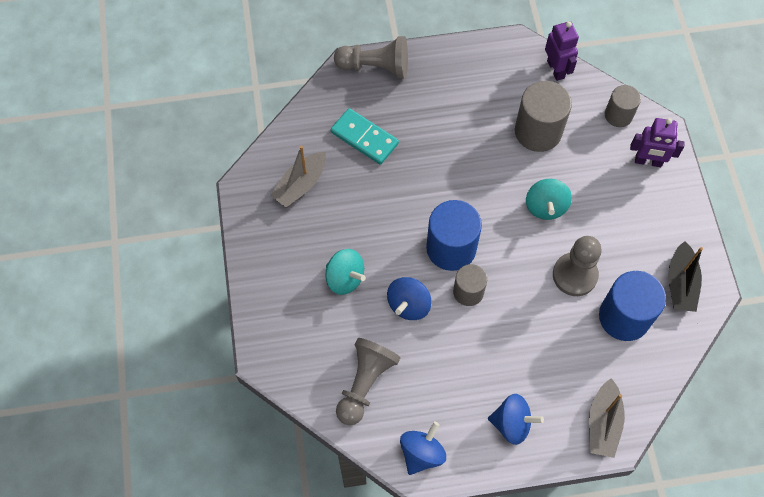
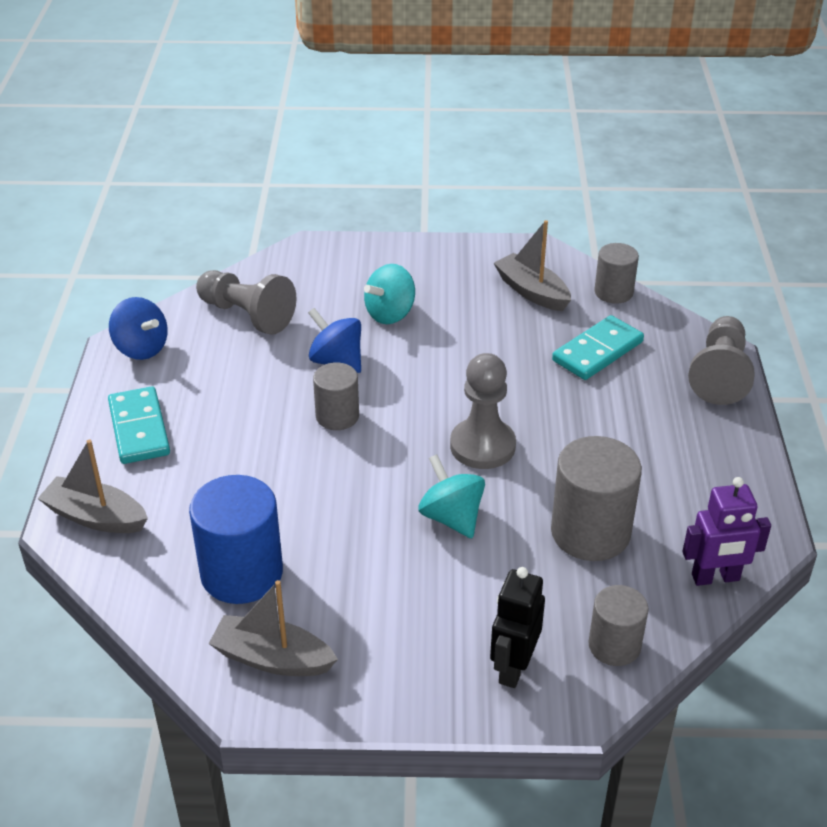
camera: 100 degrees right, 25 degrees down
blue cylinder [426,200,482,271] -> none
blue spinning top [488,394,544,445] -> turquoise domino [108,386,170,464]
turquoise spinning top [526,179,572,220] -> turquoise spinning top turned 45 degrees clockwise [419,454,485,538]
grey pawn [553,236,602,296] -> grey pawn moved to [450,353,516,469]
purple robot [630,118,685,167] -> black robot [490,567,545,688]
black boat [668,241,703,312] -> grey boat [209,580,338,676]
none -> grey cylinder [594,243,639,304]

